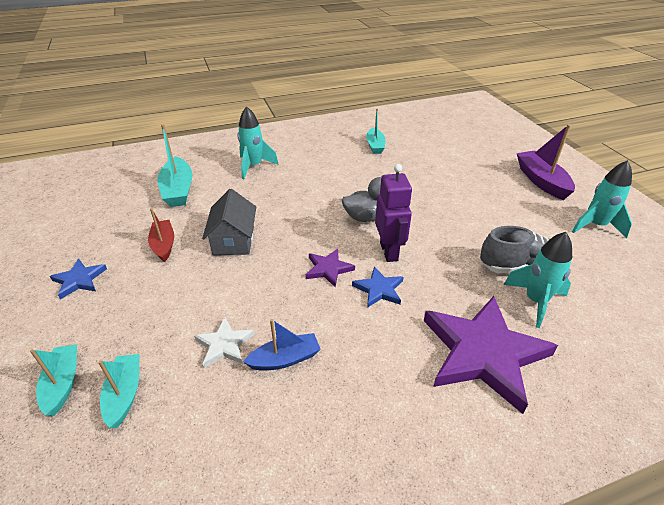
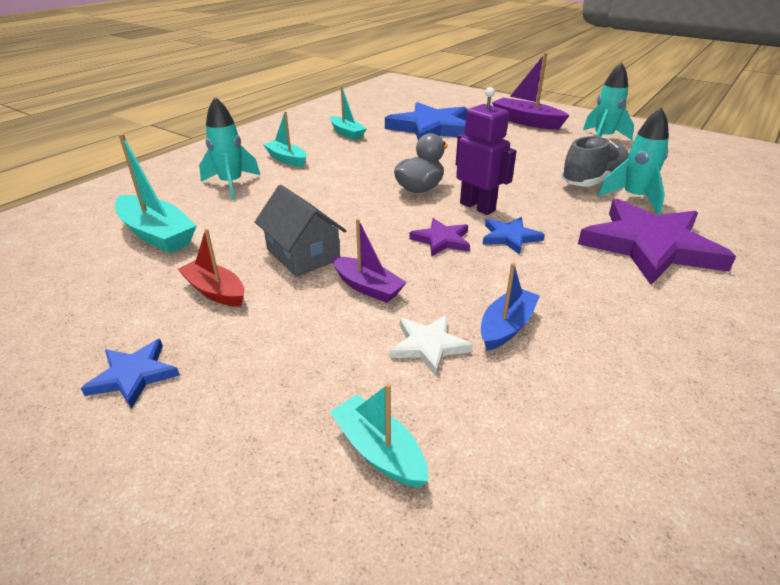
camera: 35 degrees left, 5 degrees down
turquoise boat [30,344,77,416] -> turquoise boat moved to [263,111,307,167]
none -> purple boat [332,218,407,303]
none -> blue star [385,102,467,140]

